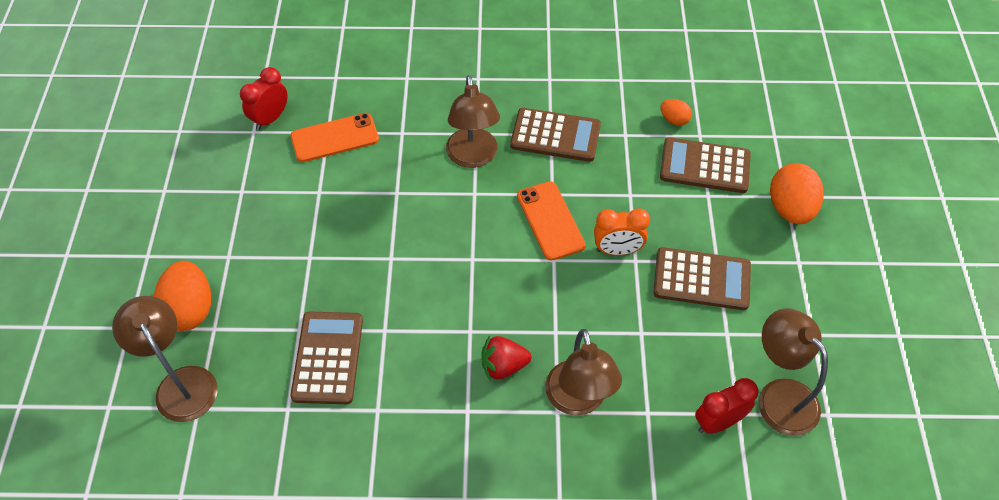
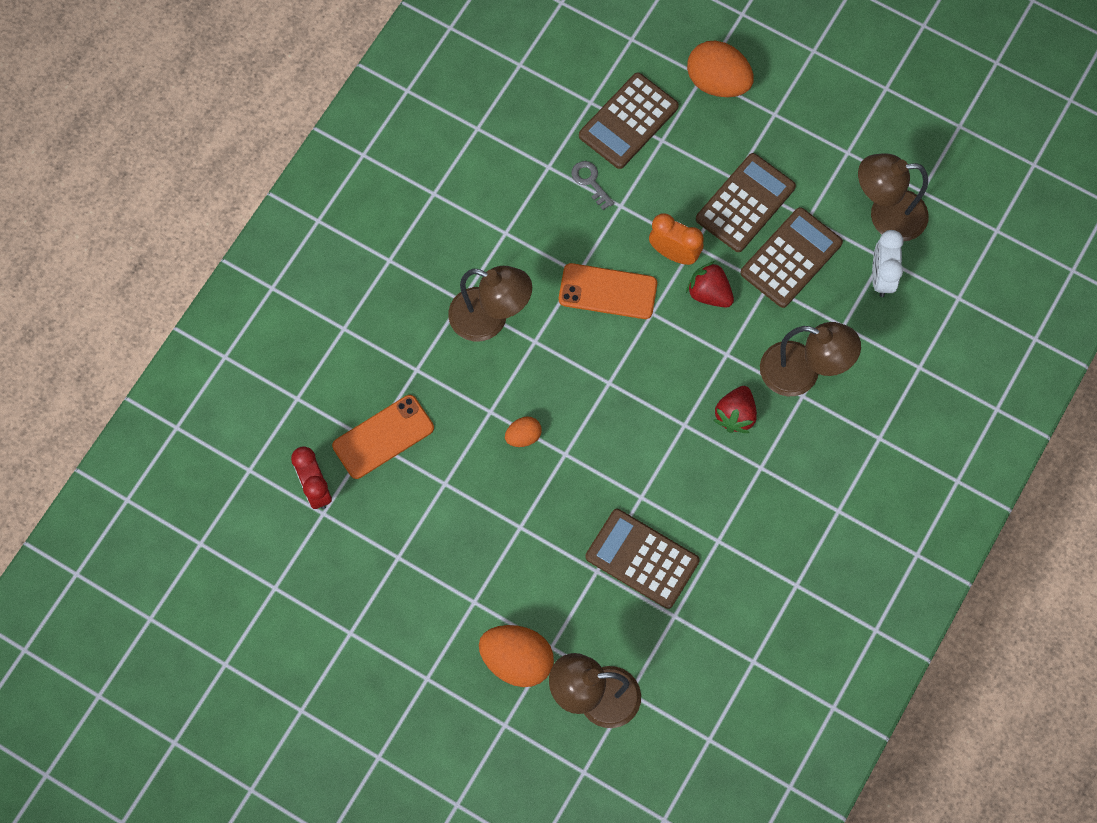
camera: 60 degrees left, 15 degrees up
orange phone [291,113,379,162] -> orange phone turned 45 degrees clockwise [332,395,434,479]
brown calculator [510,108,601,162] -> brown calculator moved to [740,207,843,308]
orange clock [594,208,650,255] -> orange clock turned 90 degrees counterclockwise [649,214,704,265]
orange egg [661,99,692,126] -> orange egg moved to [505,416,542,447]
red clock [695,378,759,434] -> white clock [872,230,903,297]
none -> grey key [572,161,614,210]
none -> red strawberry [686,261,734,308]

